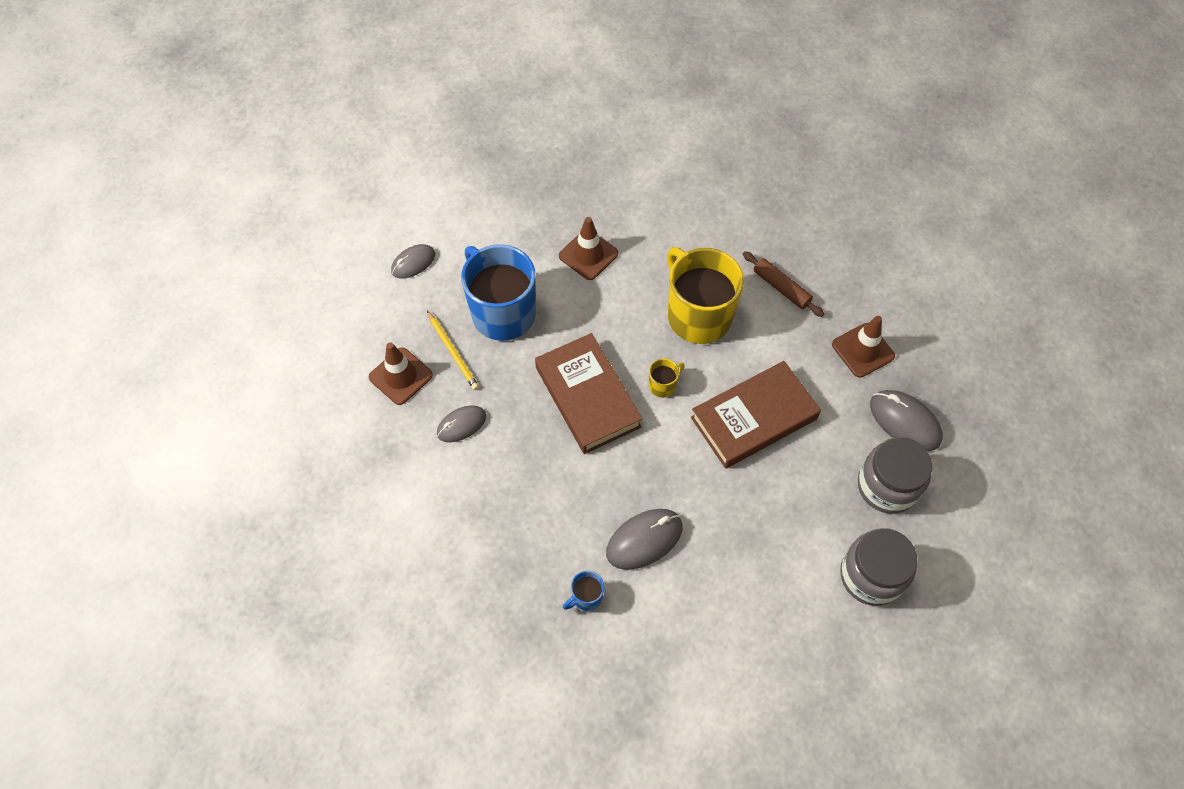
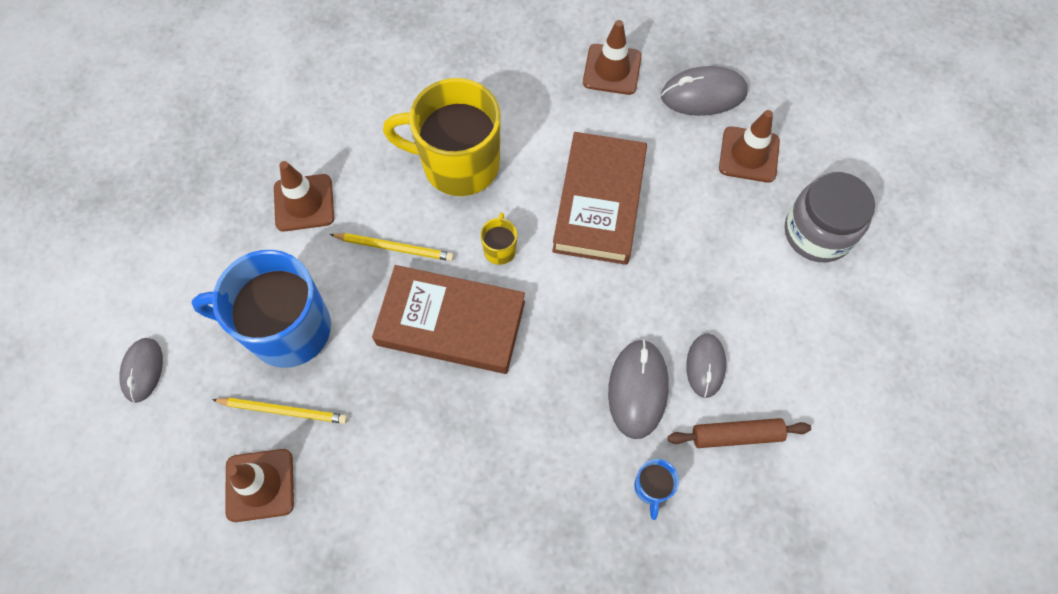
camera: 50 degrees left, 5 degrees up
grey mouse [437,406,486,442] -> grey mouse moved to [686,333,726,398]
brown rolling pin [743,251,824,317] -> brown rolling pin moved to [668,418,811,448]
grey jar [858,437,932,514] -> brown traffic cone [719,110,780,183]
none -> yellow pencil [329,233,454,261]

